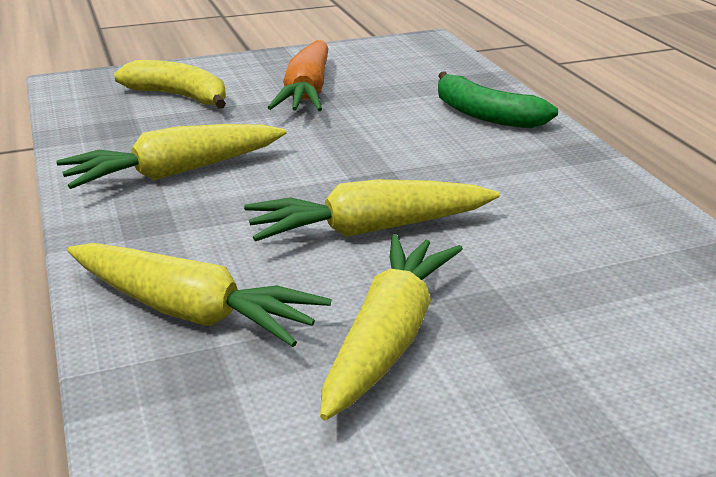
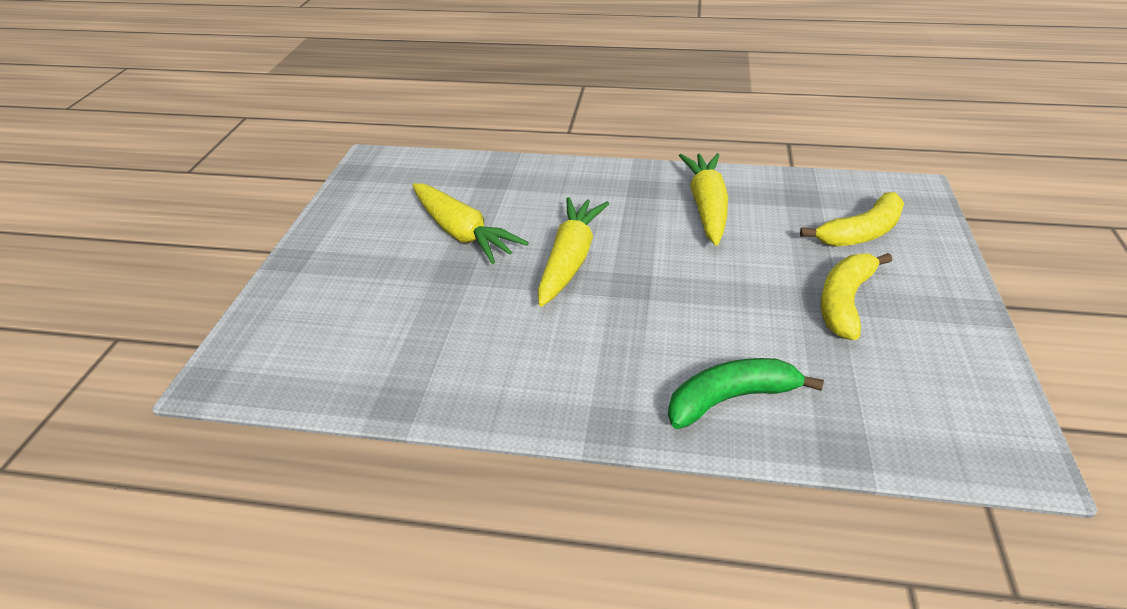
camera: 120 degrees right, 10 degrees up
yellow carrot [67,243,331,347] -> none
orange carrot [267,40,328,111] -> yellow banana [821,253,892,340]

